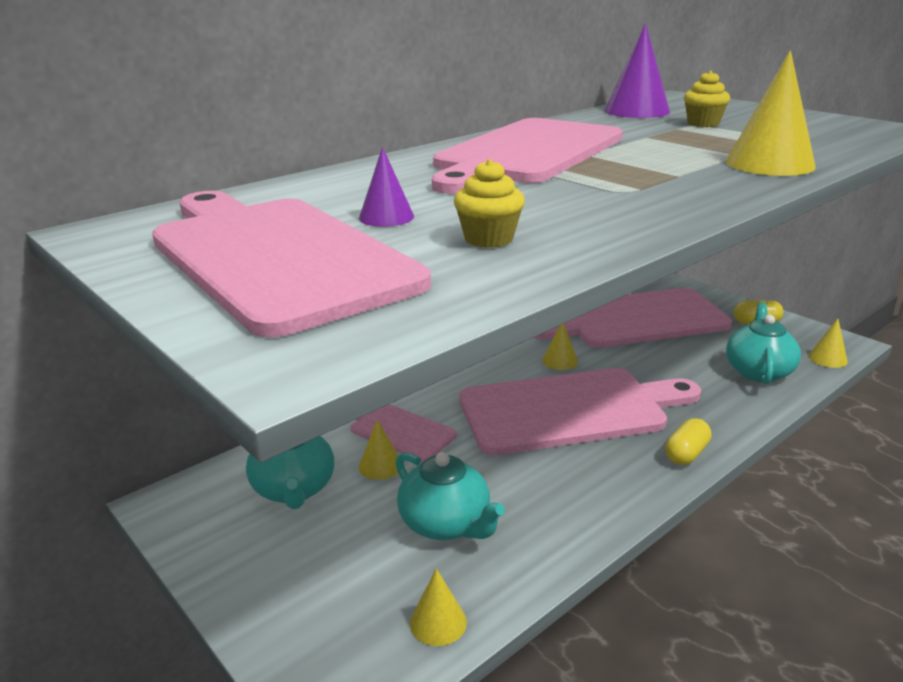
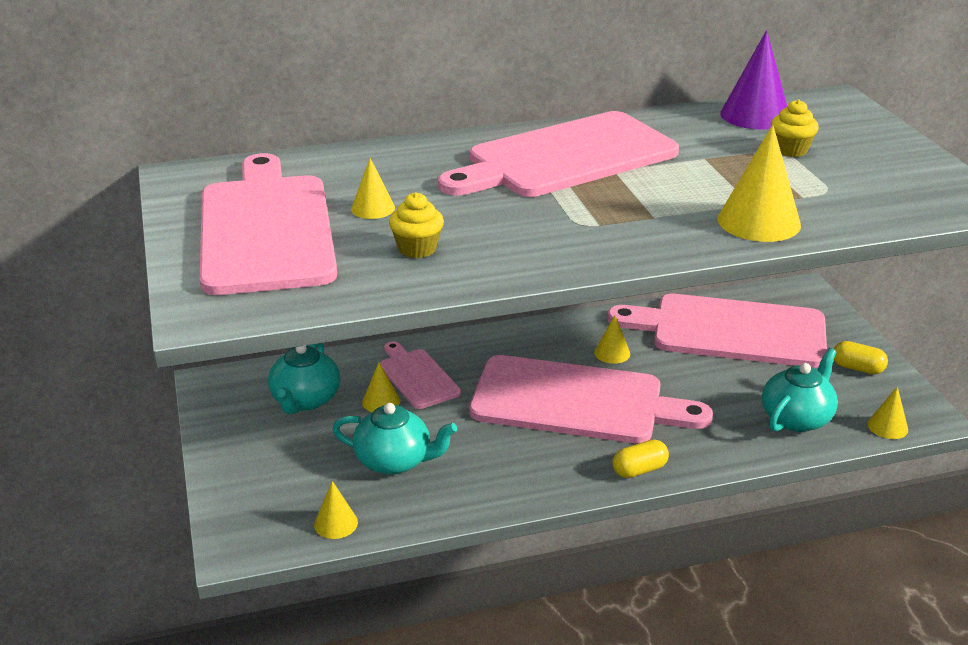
camera: 25 degrees right, 5 degrees up
purple cone [359,147,414,227] -> yellow cone [351,158,395,219]
turquoise teapot [396,452,505,540] -> turquoise teapot turned 60 degrees counterclockwise [332,403,457,475]

